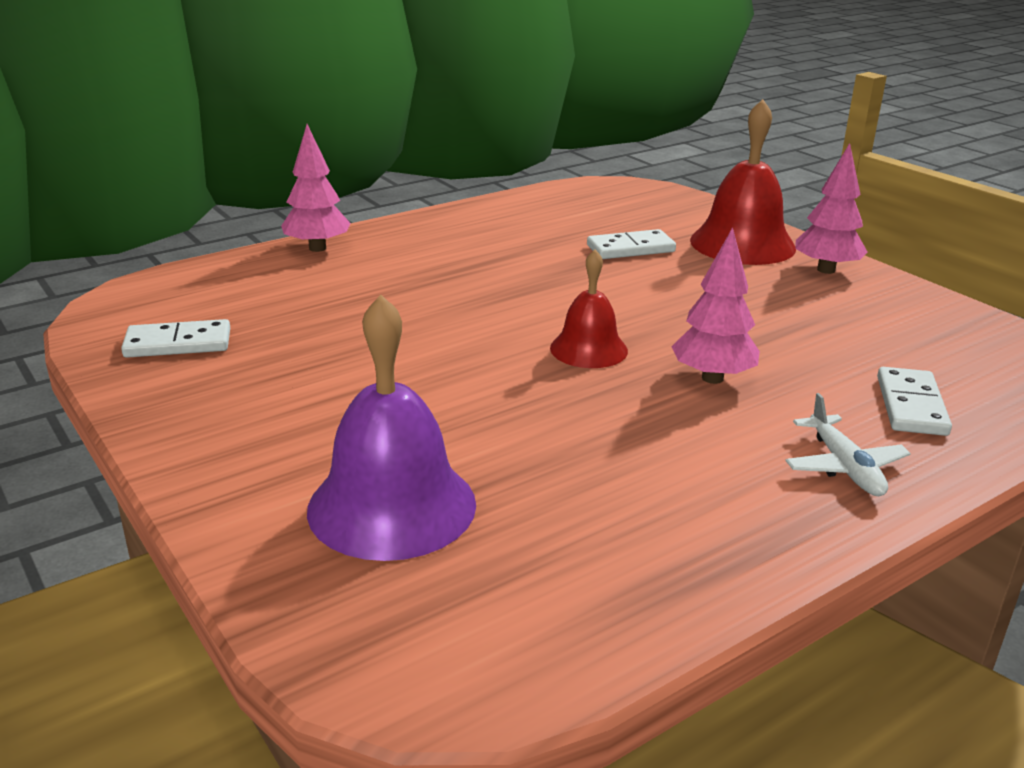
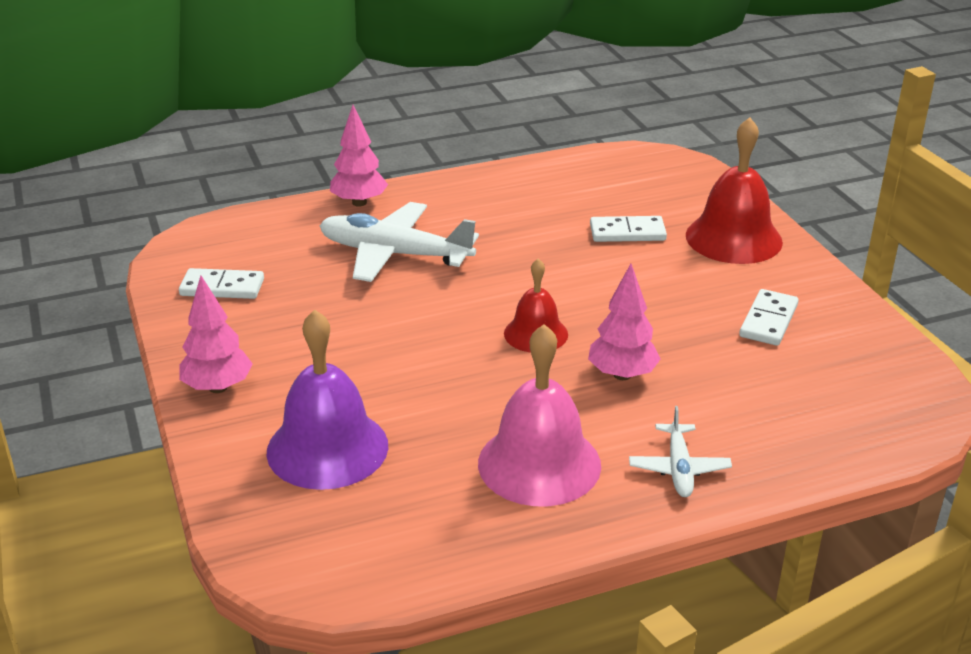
camera: 15 degrees right, 5 degrees up
pink tree [795,143,867,274] -> pink tree moved to [179,275,253,393]
white domino [877,367,952,436] -> white domino moved to [739,289,799,346]
none -> white plane [319,202,479,282]
none -> pink bell [478,324,601,506]

